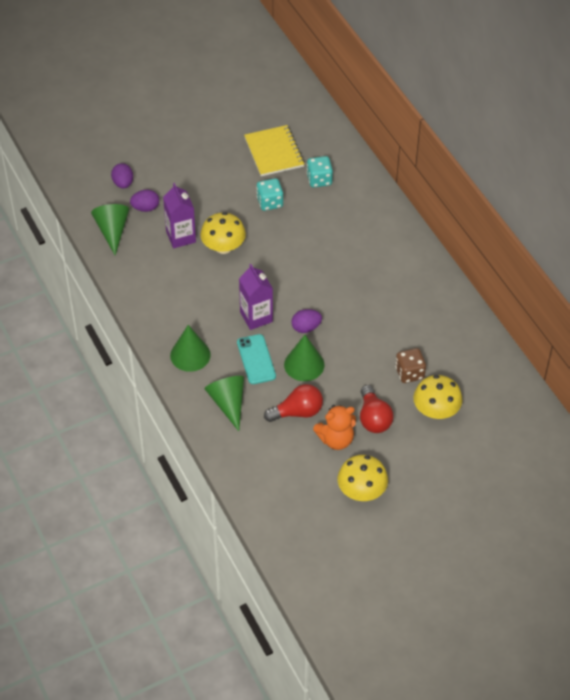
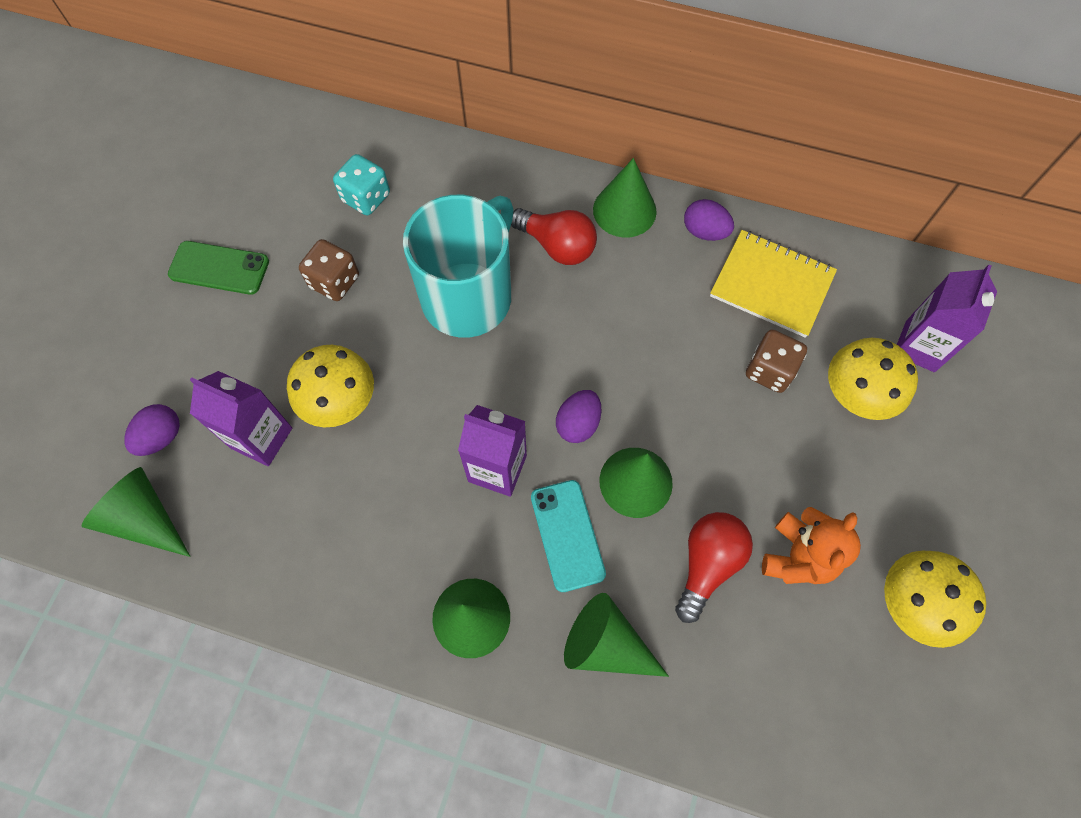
camera: 45 degrees left, 15 degrees up
purple egg [111,163,133,188] -> purple egg moved to [684,199,734,241]
turquoise phone [237,334,276,384] -> turquoise phone turned 45 degrees clockwise [531,480,606,592]
yellow notebook [244,125,305,176] -> yellow notebook moved to [710,230,837,338]
turquoise dice [256,178,283,211] -> brown dice [299,239,359,301]
red light bulb [360,385,394,433] -> red light bulb moved to [511,208,597,265]
none -> green phone [168,241,269,295]
none -> turquoise mug [403,195,514,338]
none -> green cone [593,158,657,238]
none -> purple carton [897,265,997,372]

